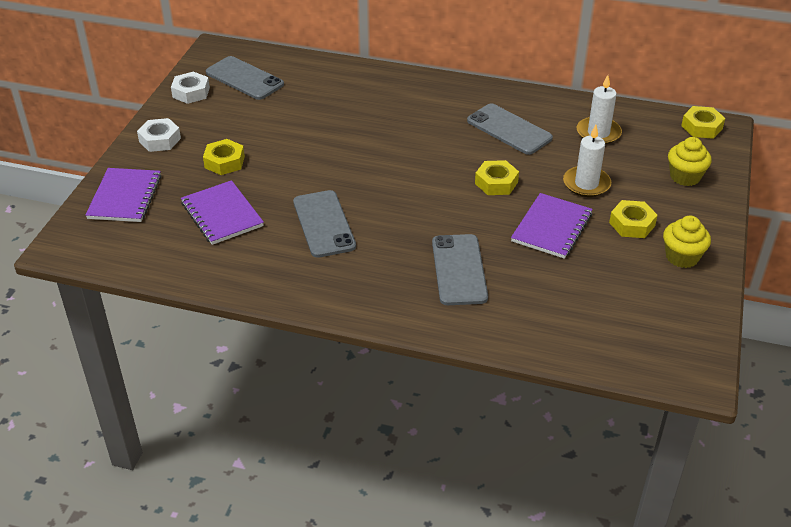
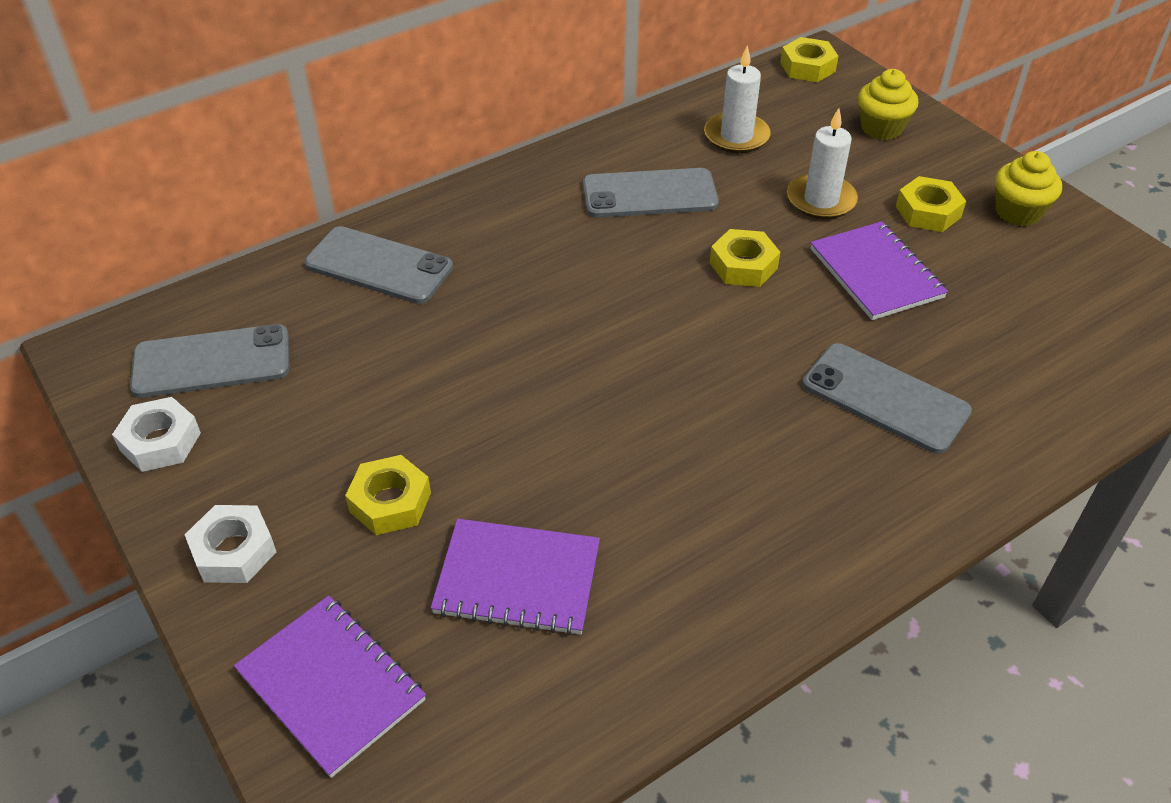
camera: 50 degrees left, 5 degrees up
grey phone [293,190,356,258] -> grey phone moved to [305,226,453,304]

